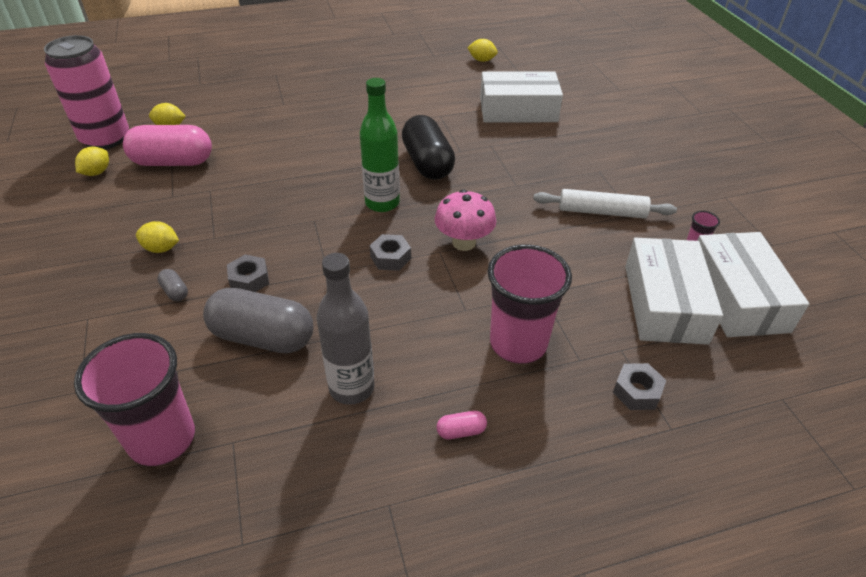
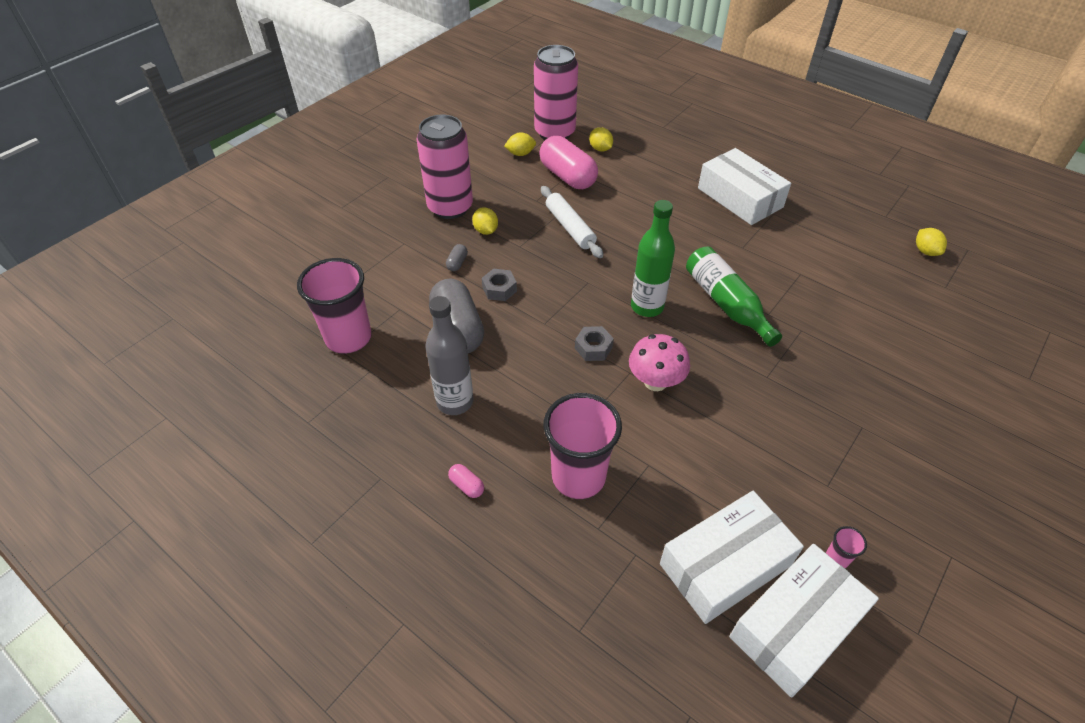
camera: 55 degrees right, 5 degrees up
black capsule [402,115,455,180] -> green bottle [686,247,782,347]
white box [480,71,563,122] -> white box moved to [698,148,791,225]
white rolling pin [533,189,677,219] -> white rolling pin moved to [541,186,603,258]
grey nut [613,363,666,410] -> none
none -> pink can [416,115,473,219]

